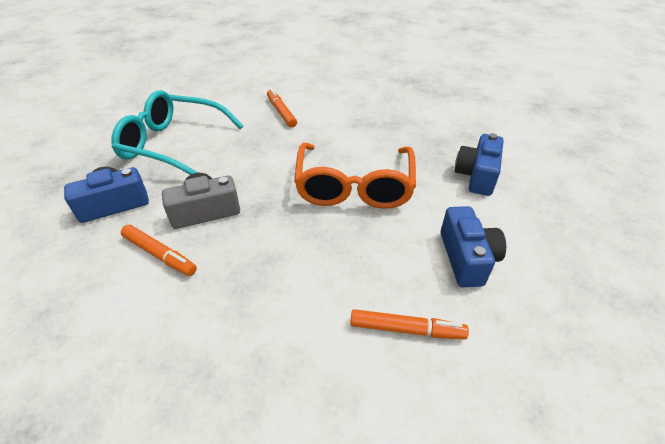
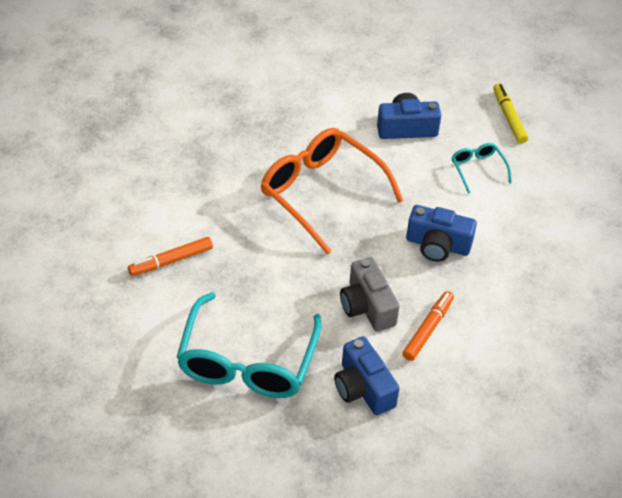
camera: 95 degrees left, 5 degrees up
orange glasses [294,143,416,209] -> orange glasses turned 135 degrees counterclockwise [261,128,404,255]
orange marker [350,309,469,340] -> turquoise glasses [452,143,512,194]
blue camera [455,133,503,196] -> blue camera moved to [406,205,477,262]
none -> yellow marker [493,83,528,144]

